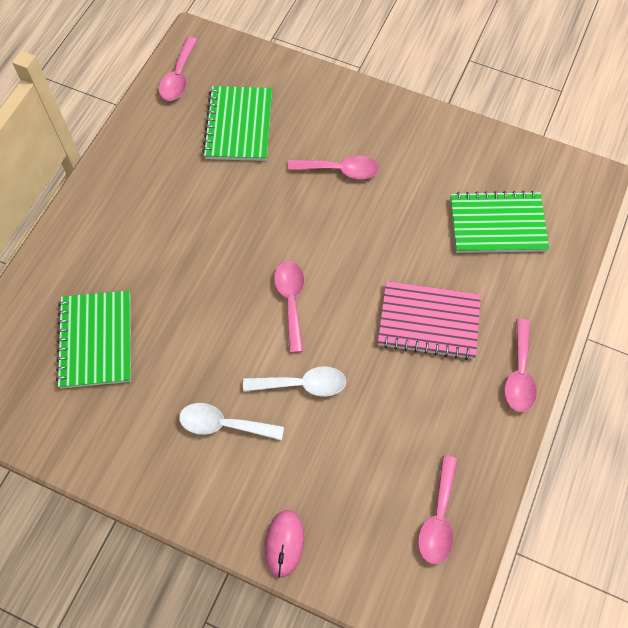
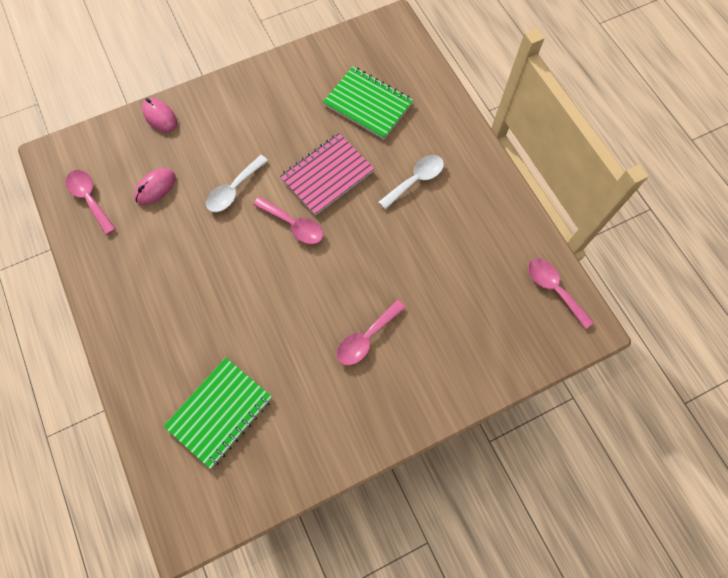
camera: 130 degrees right, 5 degrees up
white spoon [179,403,284,440] -> white spoon moved to [378,155,444,210]
green notebook [202,86,272,161] -> none
pink notebook [378,281,481,360] -> pink notebook moved to [280,133,374,216]
pink spoon [504,319,537,412] -> none
none -> pink mouse [134,168,176,205]

